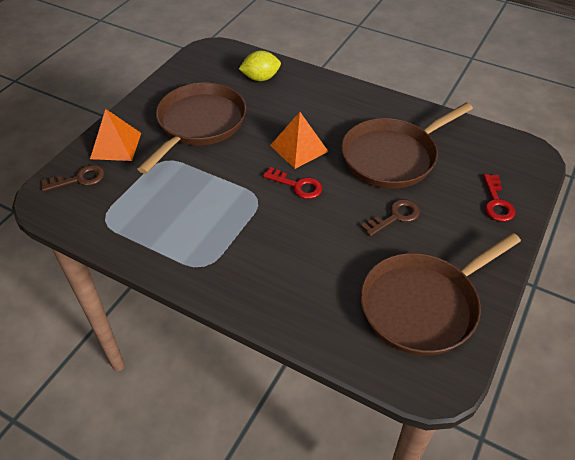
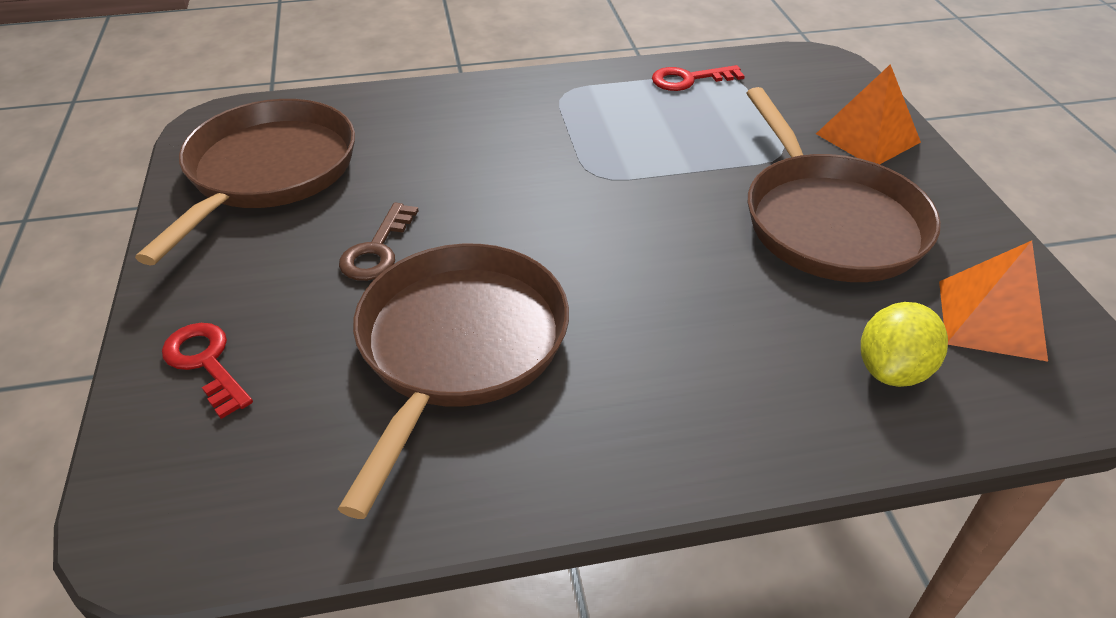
camera: 140 degrees right, 5 degrees down
brown key [41,165,104,192] -> none
red key [263,167,322,199] -> red key moved to [652,65,745,91]
orange pyramid [270,112,329,169] -> orange pyramid moved to [939,241,1048,362]

